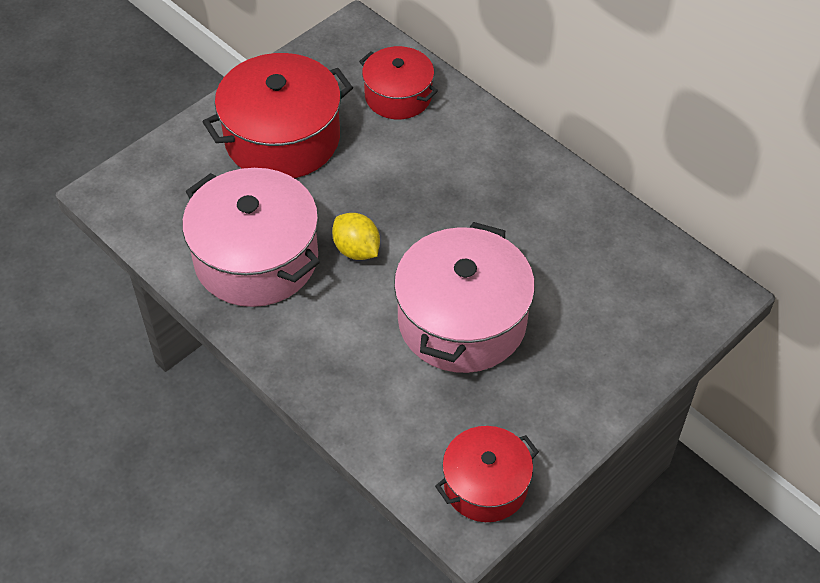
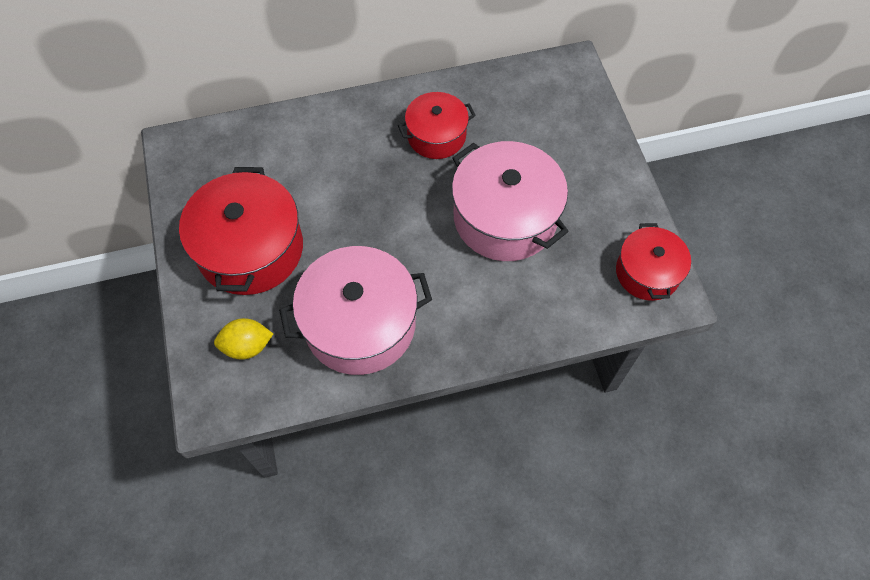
camera: 60 degrees left, 10 degrees up
yellow lemon [332,213,380,260] -> yellow lemon moved to [214,318,273,359]
red pot [359,46,438,119] -> red pot moved to [398,92,476,159]

